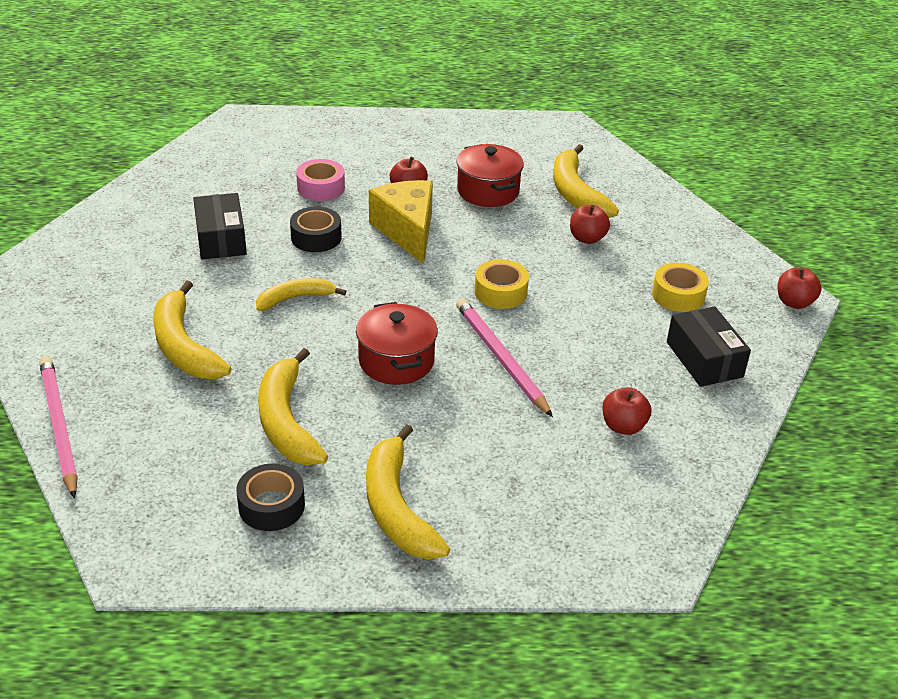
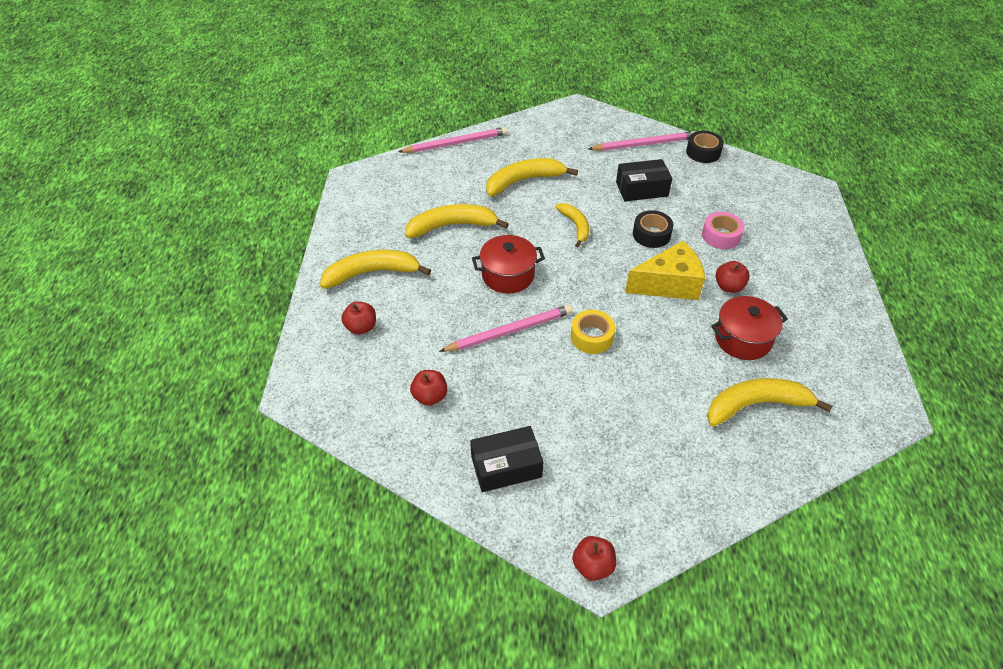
camera: 95 degrees right, 10 degrees up
black tape [236,463,305,531] -> black tape moved to [686,131,724,163]
red apple [570,205,610,244] -> red apple moved to [341,301,376,335]
yellow tape [652,263,709,312] -> none
none -> pink pencil [588,131,696,151]

